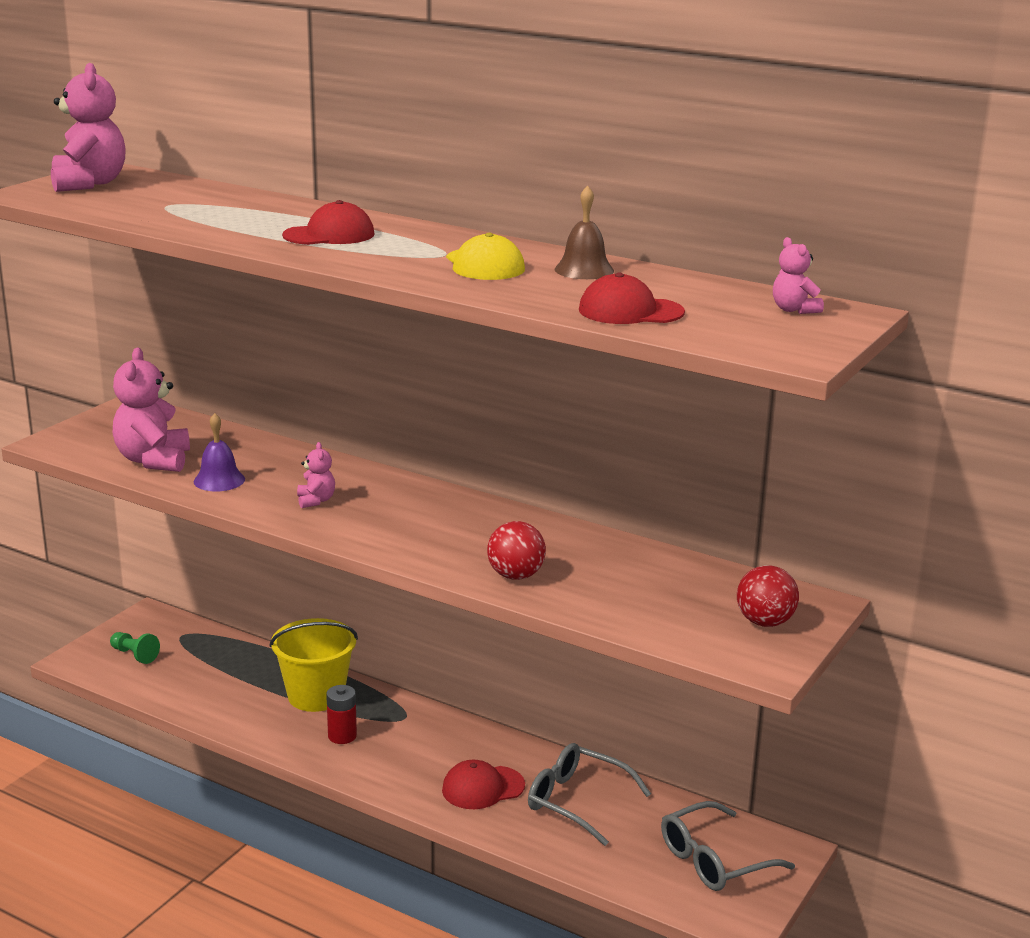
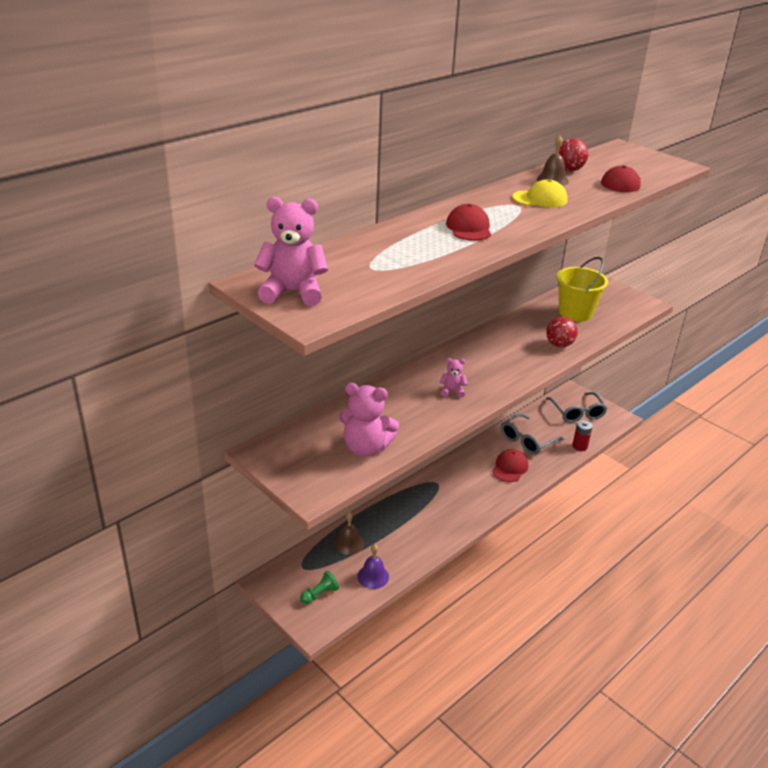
camera: 75 degrees left, 10 degrees up
purple bell [194,413,245,491] -> purple bell moved to [357,544,389,589]
yellow bucket [269,618,358,712] -> yellow bucket moved to [557,257,608,322]
red battery [326,685,357,744] -> red battery moved to [572,420,593,451]
red cap [442,760,525,809] -> red cap turned 150 degrees counterclockwise [492,449,528,482]
red ball [737,565,799,627] -> red ball moved to [559,138,588,171]
pink teddy bear [773,237,824,314] -> none
none -> brown bell [334,511,364,555]

